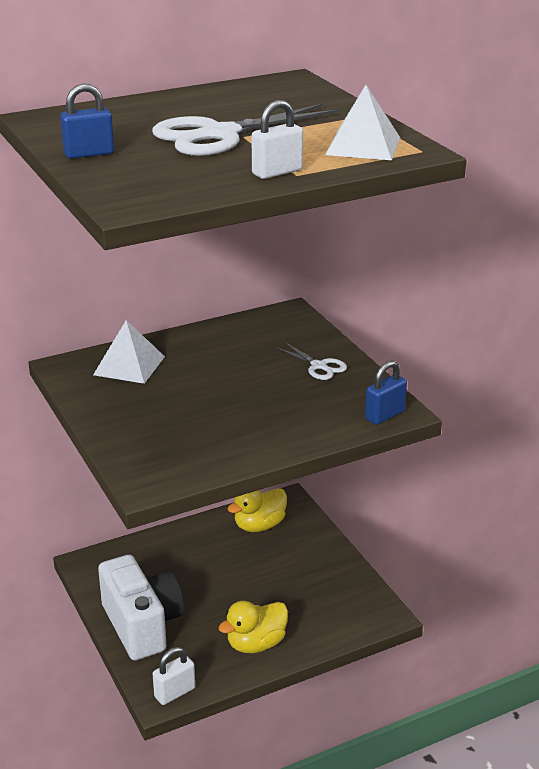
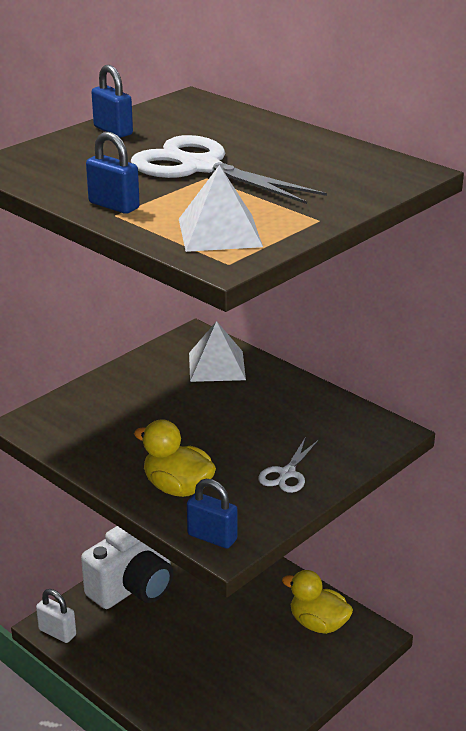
camera: 70 degrees right, 0 degrees up
yellow duck [218,601,288,653] -> yellow duck moved to [134,419,216,497]
white padlock [252,100,303,179] -> blue padlock [86,132,140,214]

